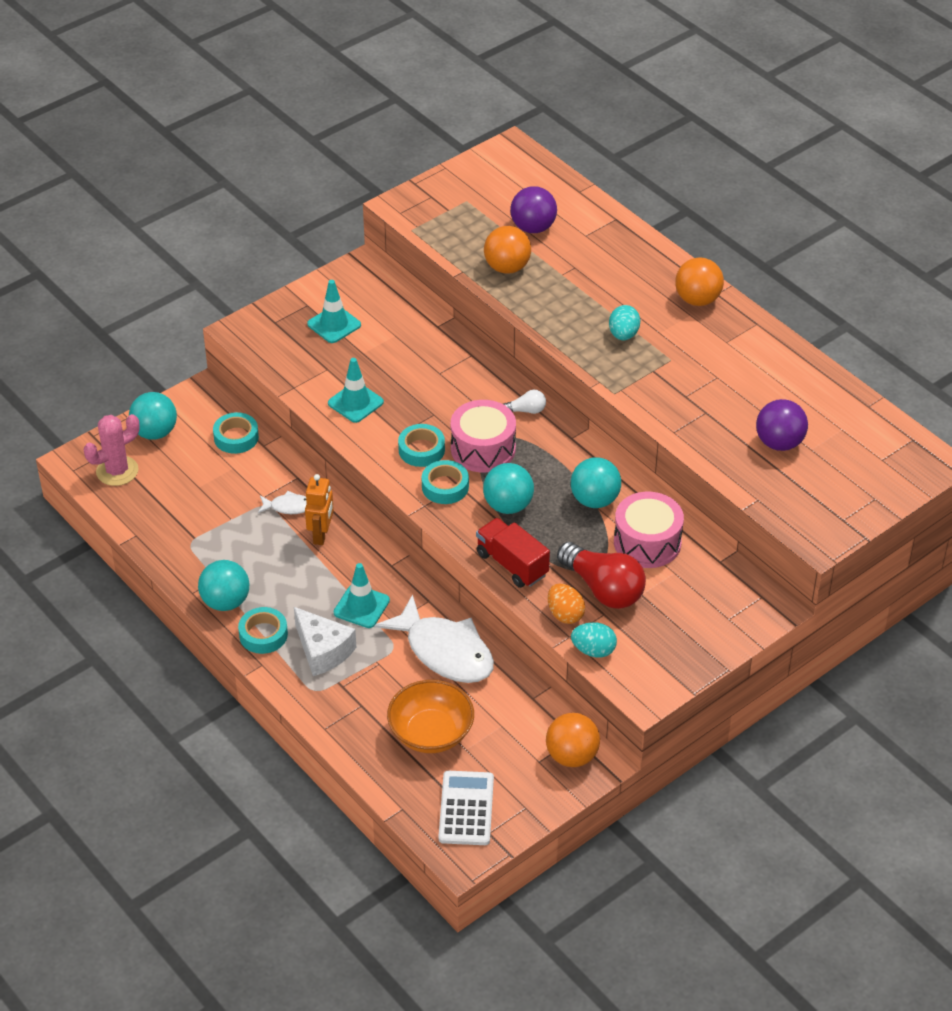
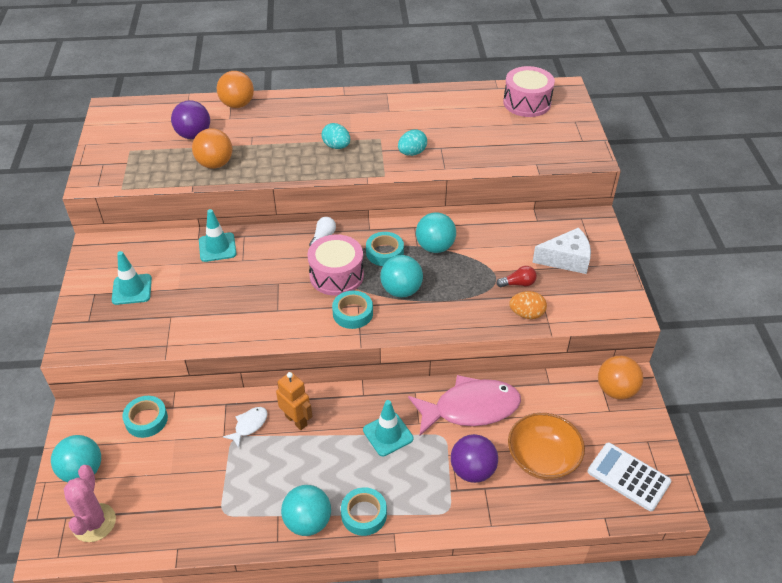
camera: 55 degrees left, 0 degrees up
white cheese [294,607,356,676] -> white cheese moved to [532,227,591,274]
turquoise traffic cone [328,358,384,423] -> turquoise traffic cone moved to [199,209,236,262]
white fish [375,594,494,683] -> pink fish [408,375,521,436]
turquoise tape [398,424,445,467] -> turquoise tape moved to [366,232,404,266]
red truck [476,518,550,588] -> none
red light bulb [557,542,646,609] -> red light bulb [496,266,537,287], size x0.47
turquoise egg [571,622,617,658] -> turquoise egg moved to [398,129,427,156]
pink drum [614,492,684,568] -> pink drum moved to [503,66,555,117]
orange ball [675,257,724,306] -> orange ball moved to [217,71,254,108]
purple ball [756,399,808,451] -> purple ball moved to [451,434,498,483]

